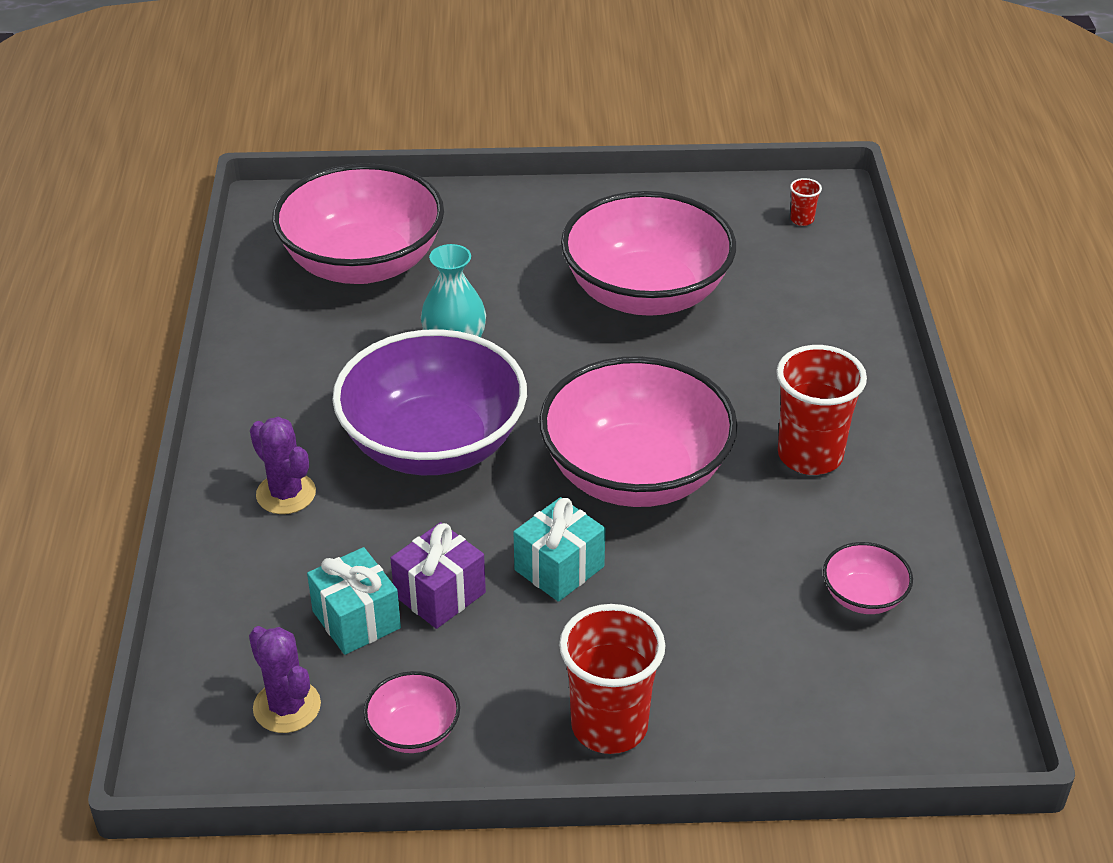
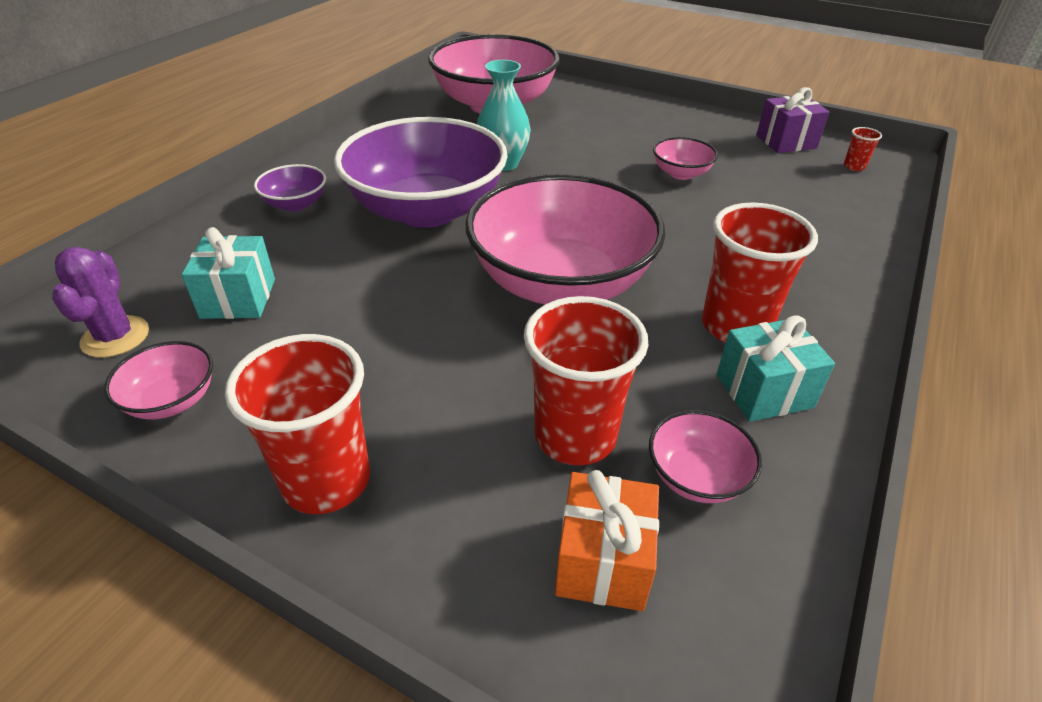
camera: 30 degrees right, 0 degrees up
purple cactus [250,417,316,514] -> purple bowl [254,164,326,211]
purple gift [390,522,486,629] -> purple gift moved to [756,87,829,153]
turquoise gift [514,497,605,602] -> turquoise gift moved to [717,315,835,422]
pink bowl [561,191,736,316] -> pink bowl [653,137,718,180], size x0.43
none -> red cup [524,296,648,465]
none -> orange gift [555,470,659,611]

